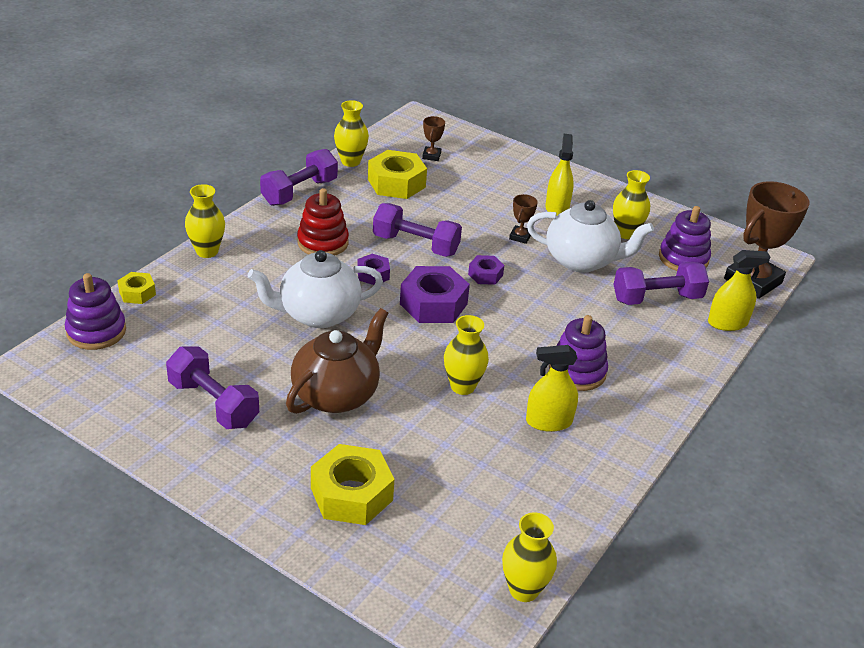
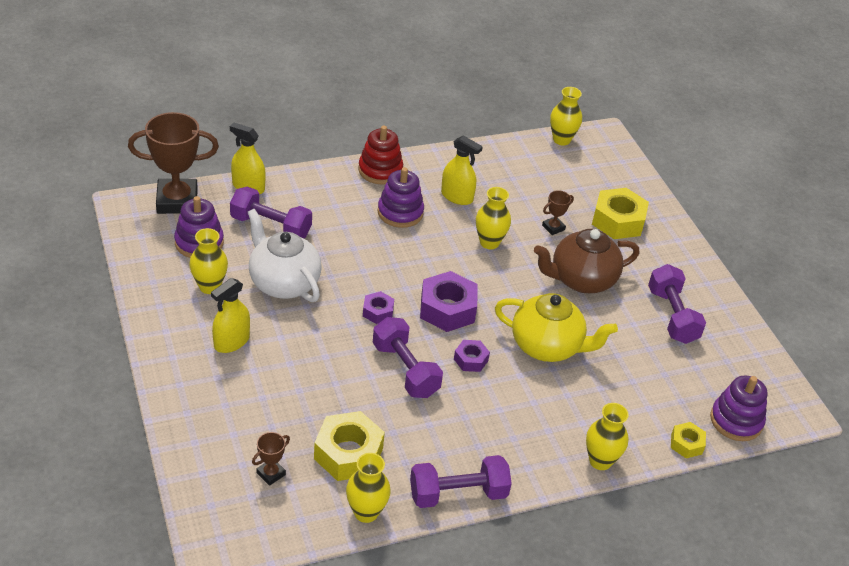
camera: 145 degrees left, 5 degrees up
white teapot [247,250,383,328] -> yellow teapot [495,293,618,362]
red stacking toy [297,188,349,255] -> red stacking toy moved to [358,126,403,184]
brown trophy [509,194,538,244] -> brown trophy moved to [542,190,574,235]

